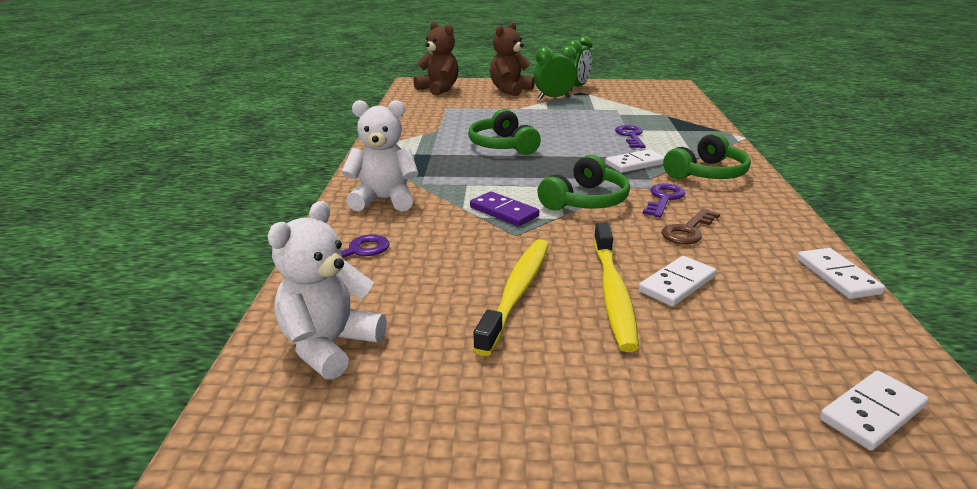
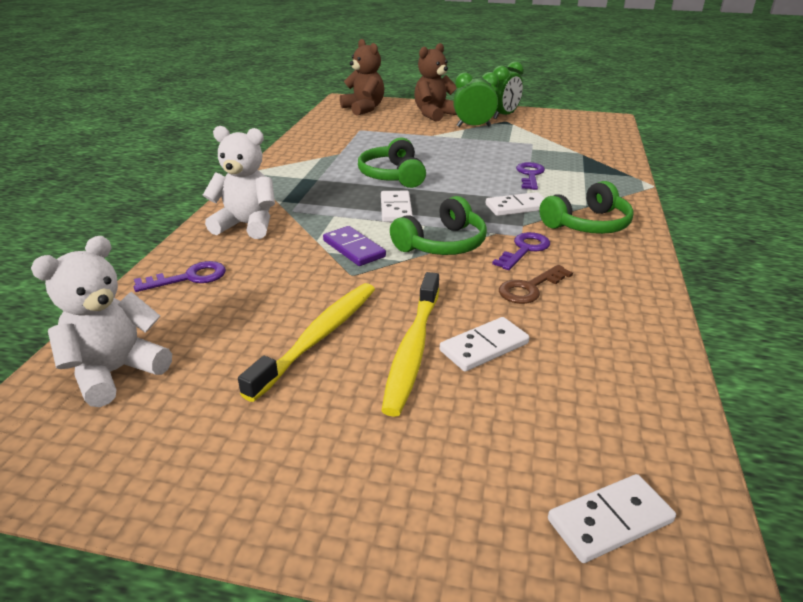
camera: 10 degrees right, 5 degrees up
white domino [797,248,885,299] -> white domino moved to [381,191,413,222]

